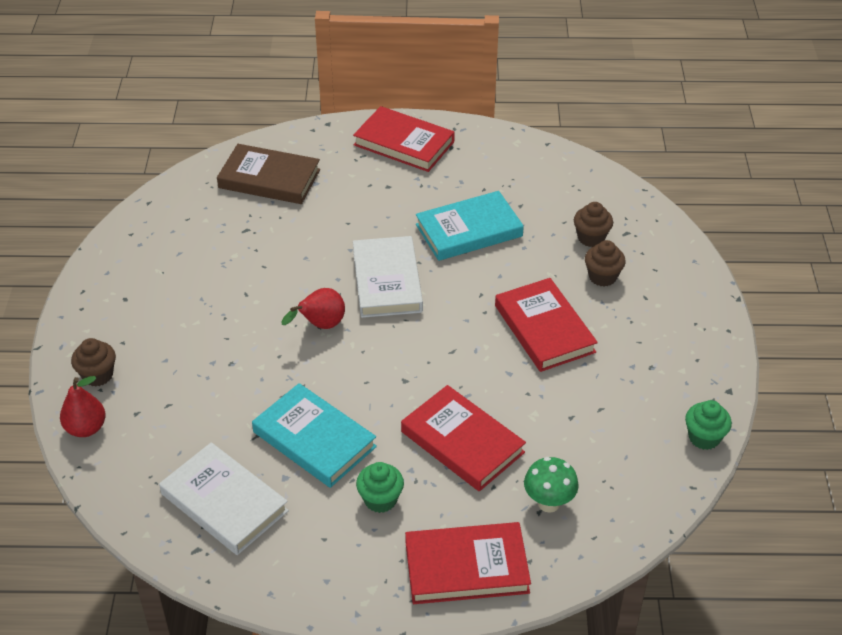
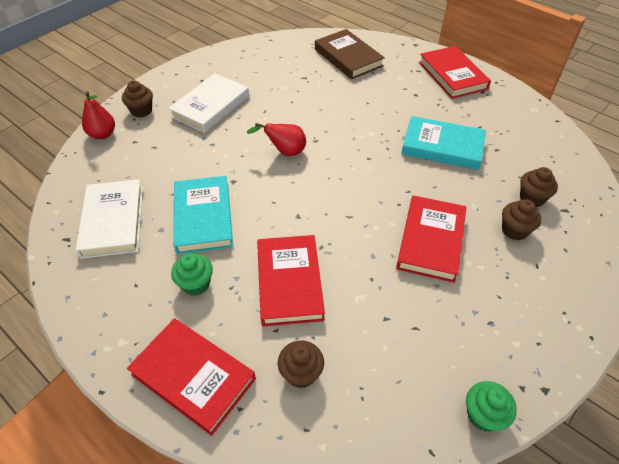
camera: 40 degrees right, 5 degrees up
white book [353,236,423,318] -> white book moved to [168,73,249,133]
green mushroom [524,457,579,513] -> brown cupcake [278,340,324,388]

